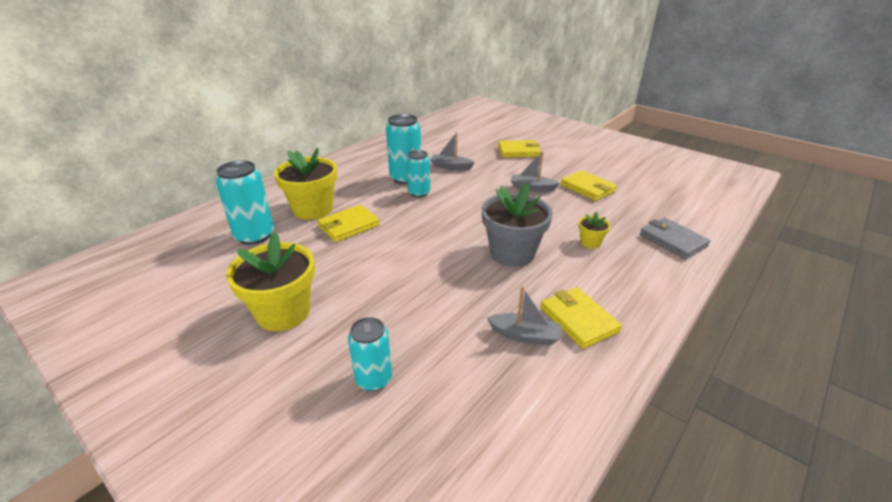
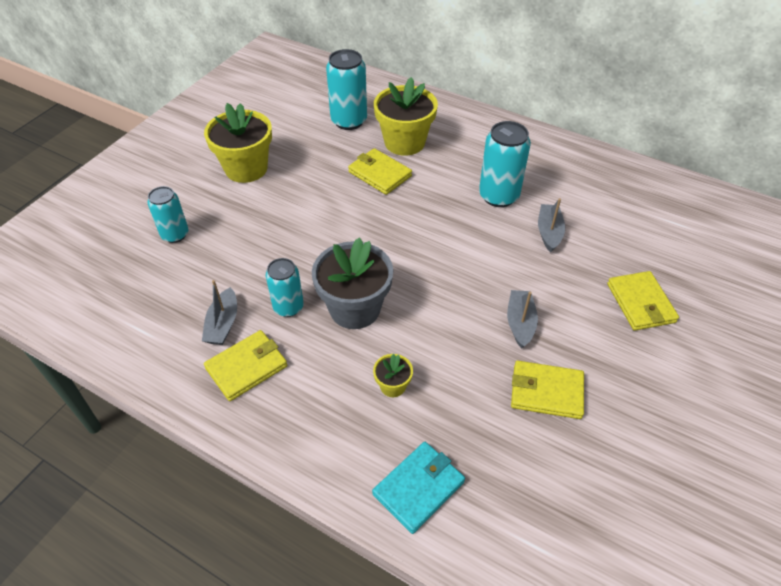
camera: 80 degrees right, 15 degrees up
turquoise can [406,150,430,198] -> turquoise can moved to [266,258,304,317]
yellow wallet [561,170,617,201] -> yellow wallet turned 60 degrees clockwise [511,361,584,419]
grey wallet [640,217,710,259] -> turquoise wallet [372,442,465,534]

